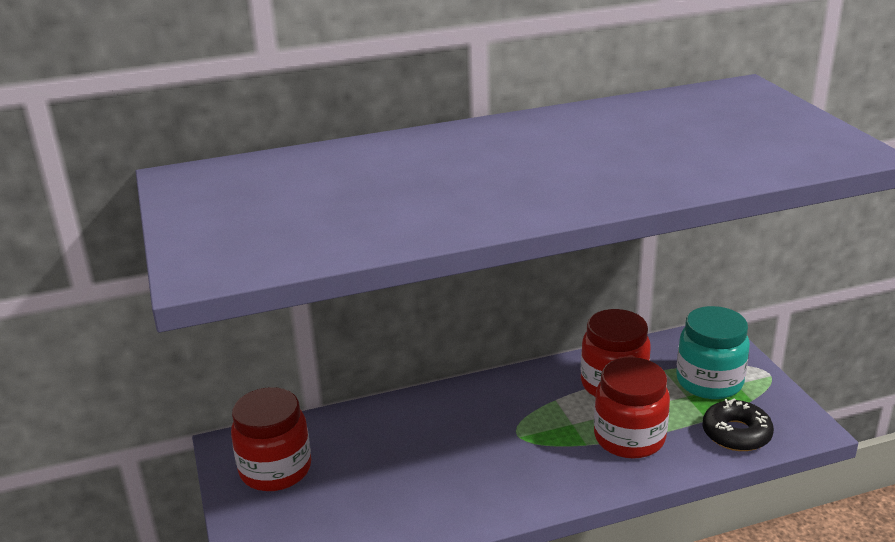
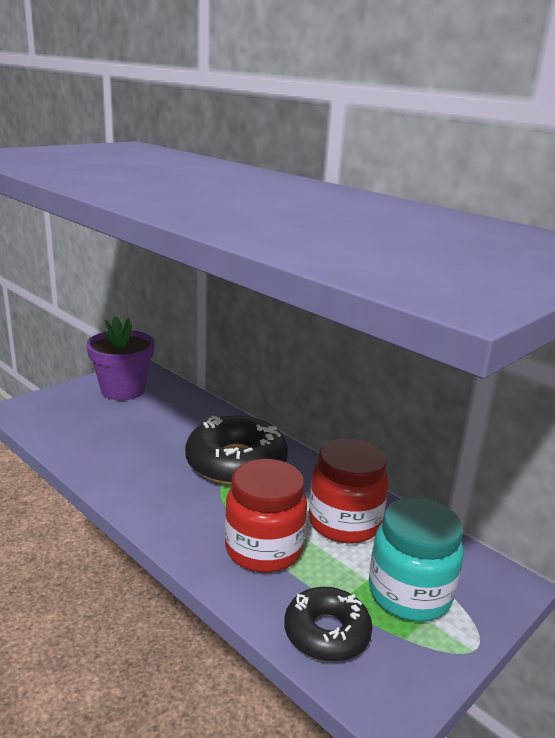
camera: 60 degrees right, 5 degrees down
red jar [231,387,311,491] -> purple flower pot [86,316,154,400]
none -> black donut [185,415,288,485]

